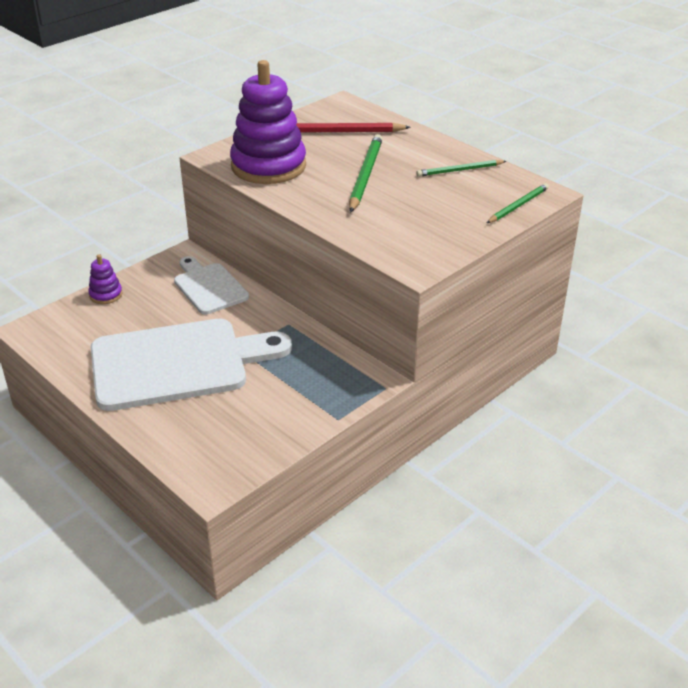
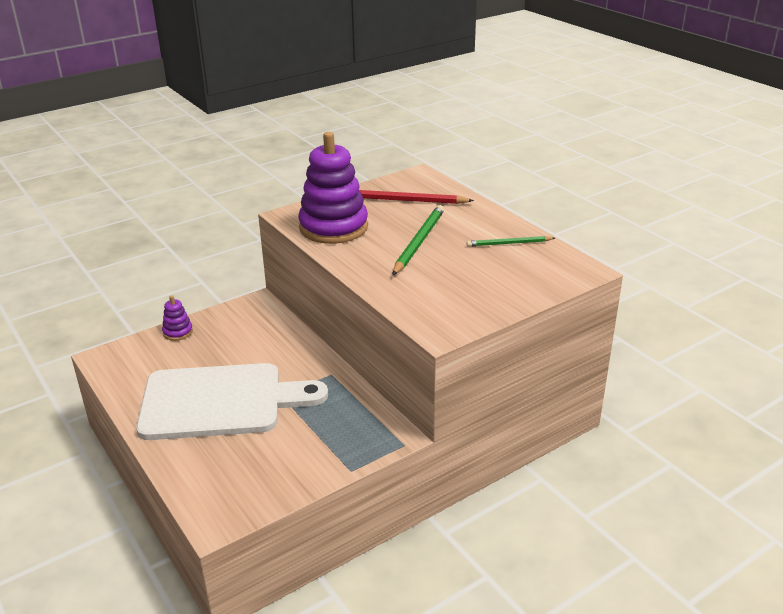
camera: 10 degrees right, 5 degrees down
white cutting board [174,256,249,314] -> none
green pencil [487,183,549,223] -> none

